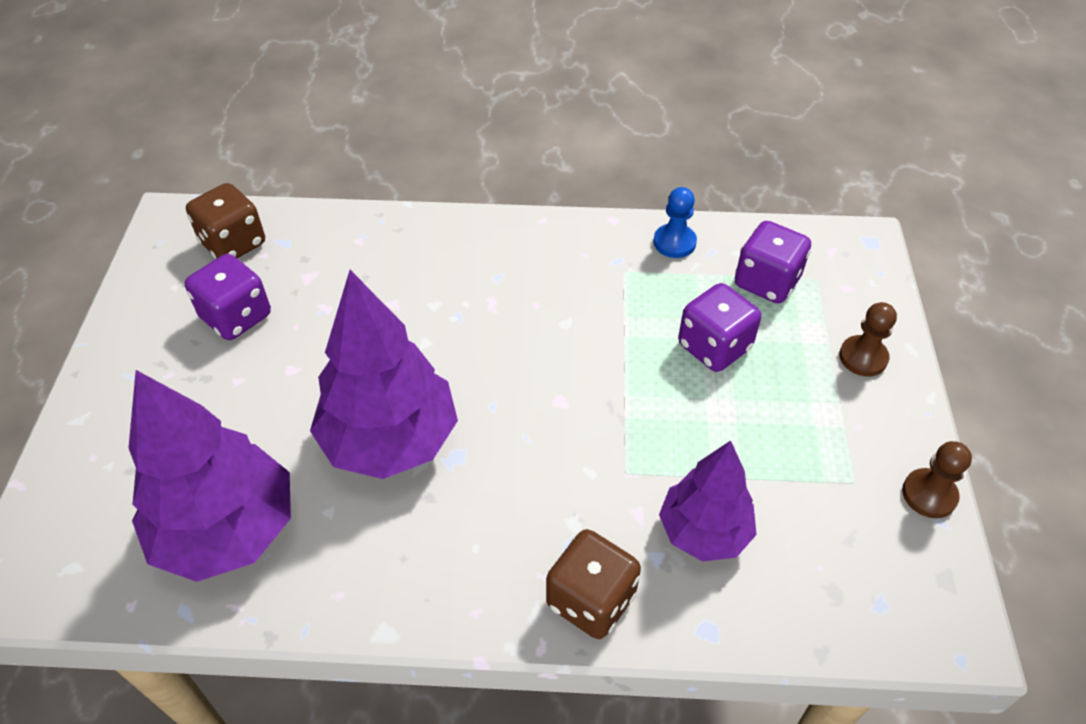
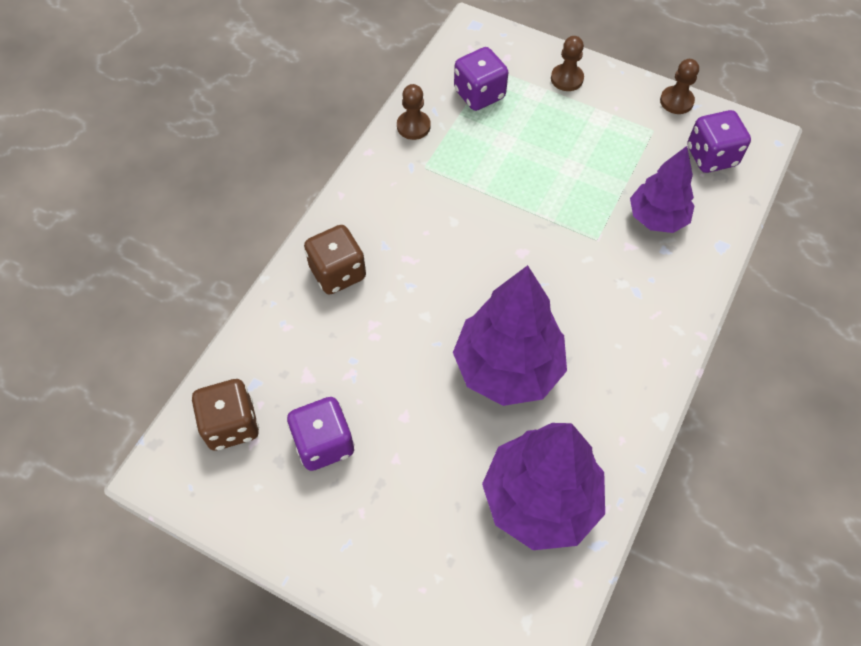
camera: 65 degrees left, 10 degrees up
brown dice [546,529,641,639] -> brown dice moved to [304,225,366,295]
blue pawn [653,187,697,258] -> brown pawn [397,84,431,140]
purple dice [678,283,761,372] -> purple dice moved to [687,110,751,173]

